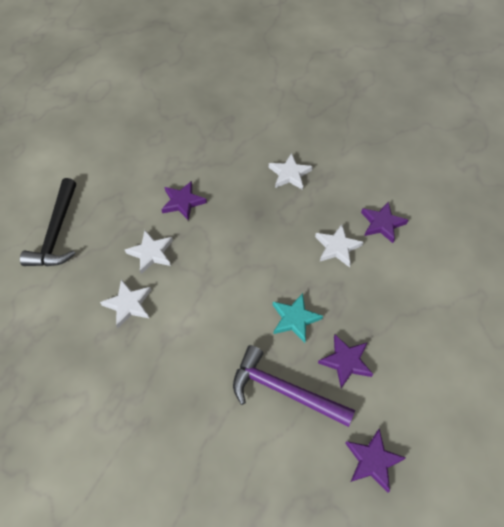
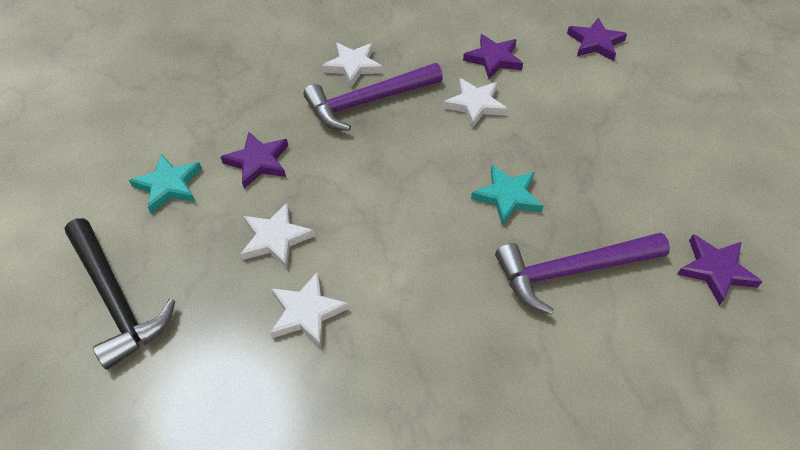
camera: 40 degrees left, 5 degrees down
purple star [318,335,373,388] -> purple star moved to [567,18,627,61]
none -> turquoise star [129,154,202,213]
none -> purple hammer [303,63,443,131]

